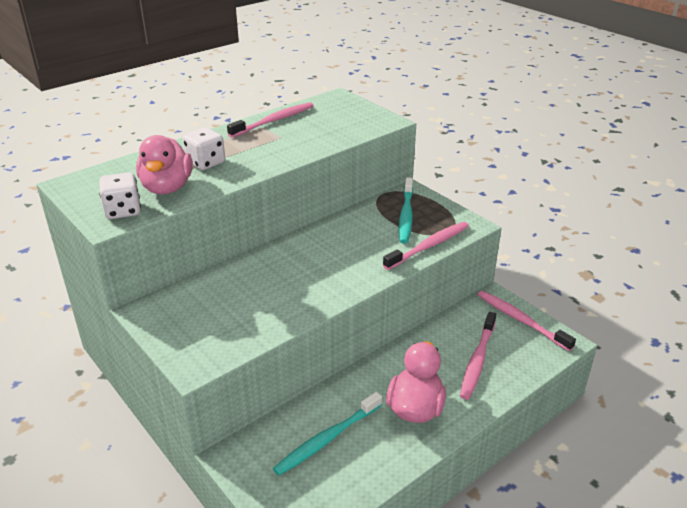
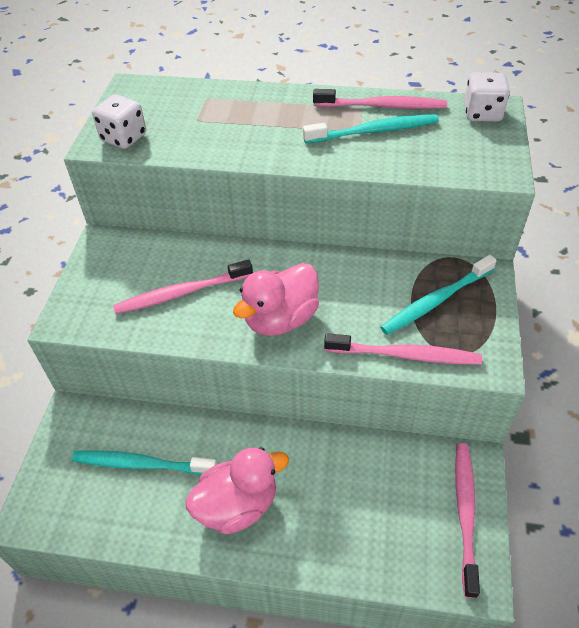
camera: 50 degrees right, 15 degrees up
pink duck [136,135,193,194] -> pink duck moved to [233,263,319,336]
white dice [183,128,225,170] -> white dice moved to [464,72,510,122]
pink toothbrush [460,312,496,400] -> pink toothbrush moved to [113,259,253,314]
none -> turquoise toothbrush [303,114,439,144]

